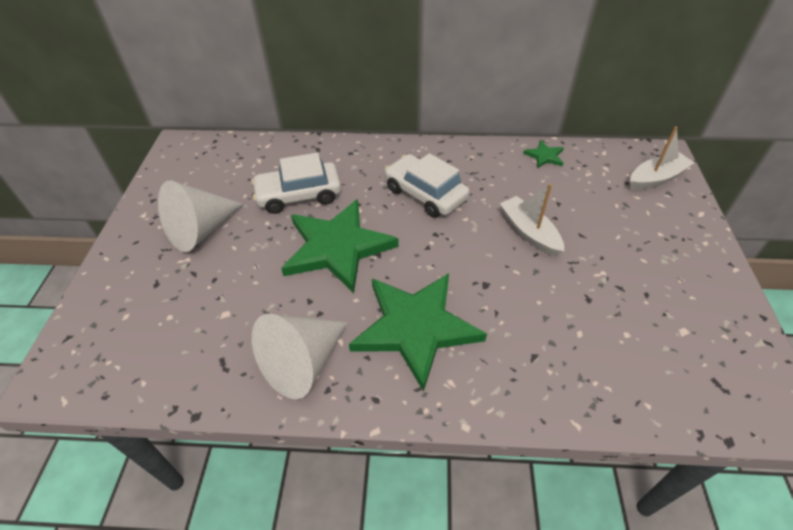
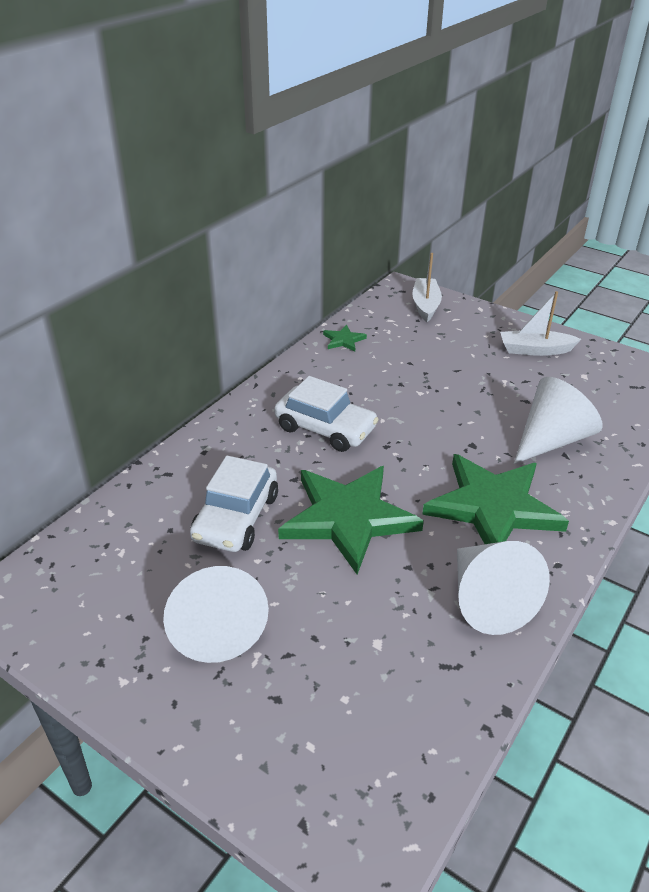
camera: 60 degrees left, 10 degrees down
white car [385,153,470,218] -> white car turned 135 degrees counterclockwise [274,376,379,452]
white boat [500,184,564,256] -> white boat moved to [500,291,581,356]
none -> white cone [514,377,603,464]

